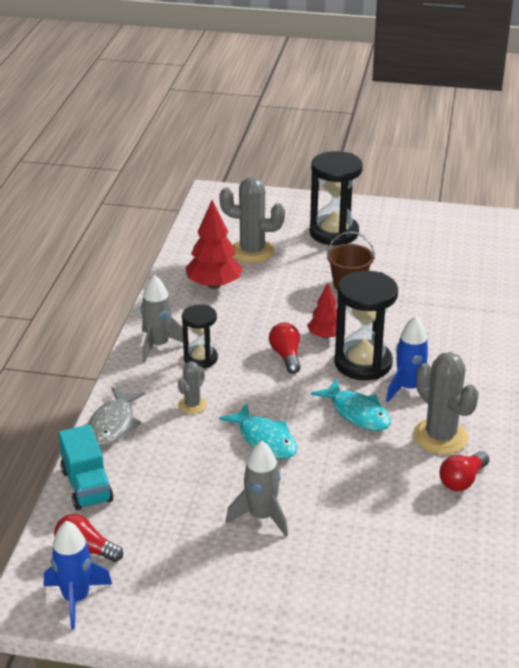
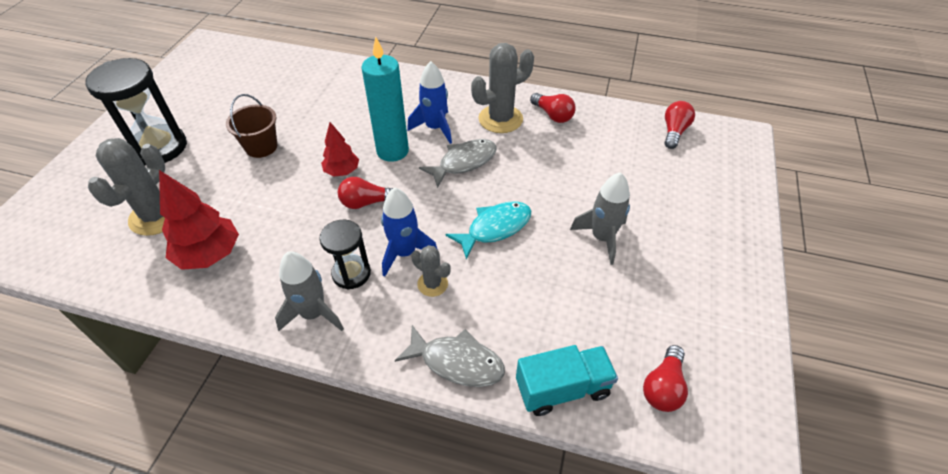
camera: 85 degrees left, 15 degrees up
blue rocket [44,520,112,629] -> blue rocket moved to [381,188,438,277]
turquoise fish [311,379,391,431] -> grey fish [419,139,497,188]
black hourglass [334,271,398,380] -> turquoise candle [361,36,409,162]
none -> red light bulb [665,101,695,149]

